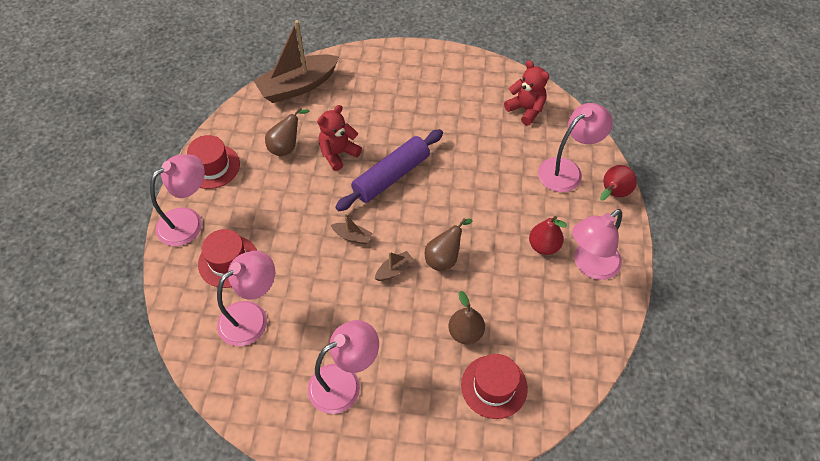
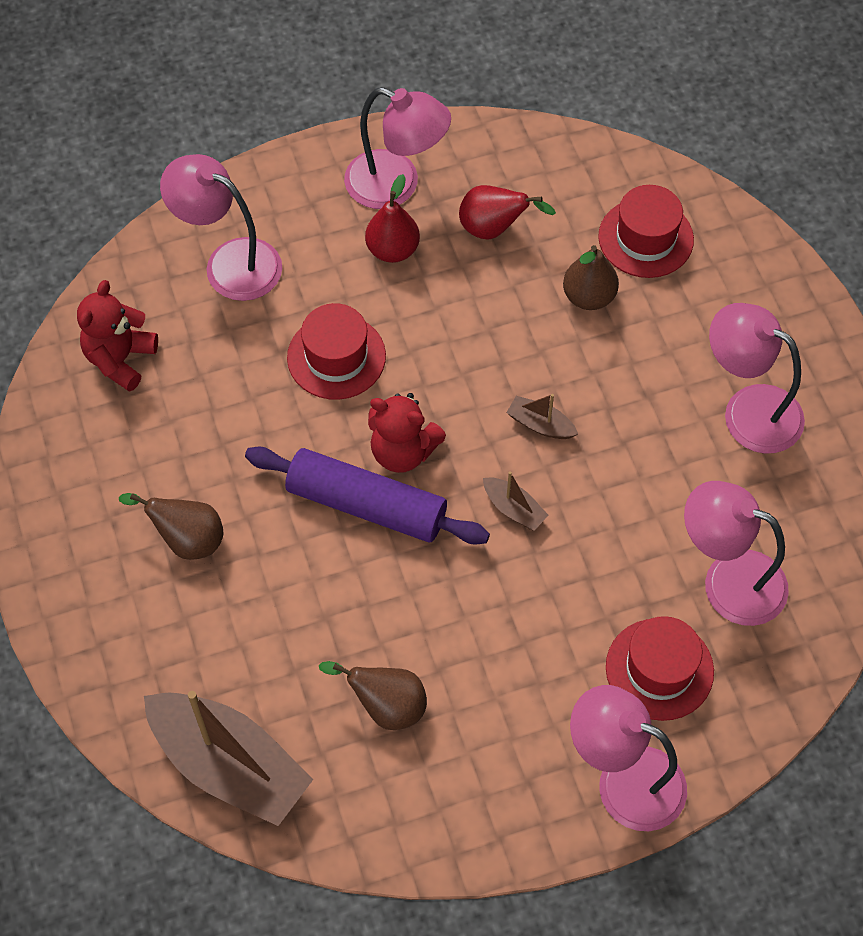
camera: 115 degrees left, 5 degrees up
red hat [187,135,240,189] -> red hat moved to [287,303,386,400]
red teddy bear [317,105,362,171] -> red teddy bear moved to [368,393,446,473]
brown boat [331,213,373,245] -> brown boat turned 135 degrees clockwise [483,471,549,531]
brown pear [425,218,472,271] -> brown pear moved to [119,493,223,560]
red pear [600,165,637,201] -> red pear moved to [459,185,556,240]

